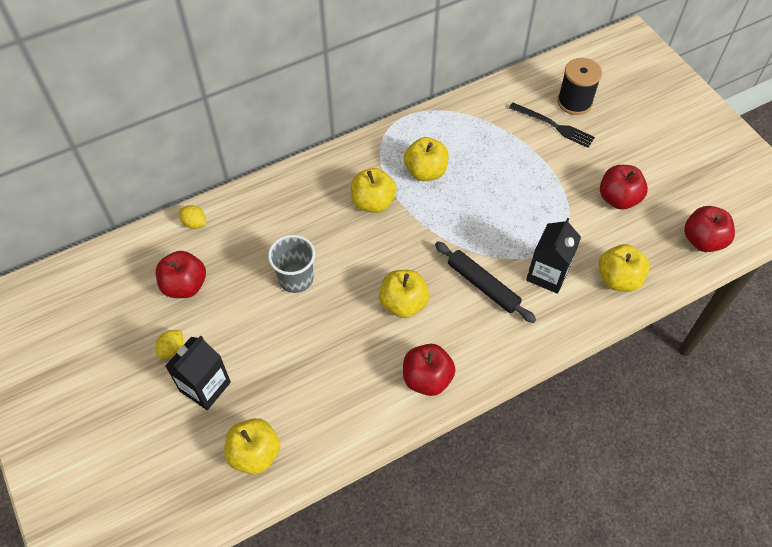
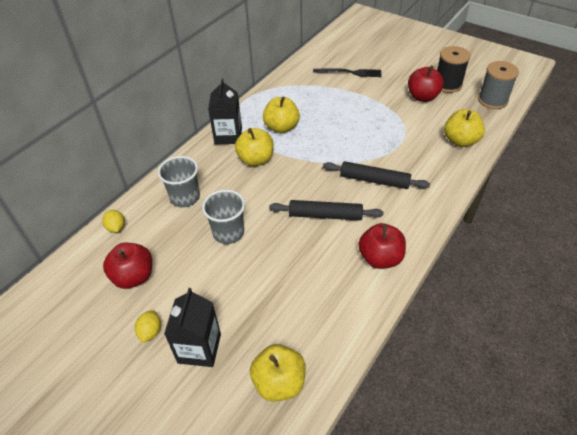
camera: 25 degrees left, 10 degrees down
yellow lemon [179,205,206,229] -> yellow lemon turned 60 degrees clockwise [102,210,125,233]
yellow apple [379,270,429,318] -> black rolling pin [269,200,384,220]
black carton [526,218,581,294] -> black carton moved to [208,79,242,144]
black spool [557,58,602,115] -> black spool moved to [437,46,470,93]
red apple [684,206,735,252] -> grey spool [478,61,519,109]
none -> grey cup [158,156,200,207]

